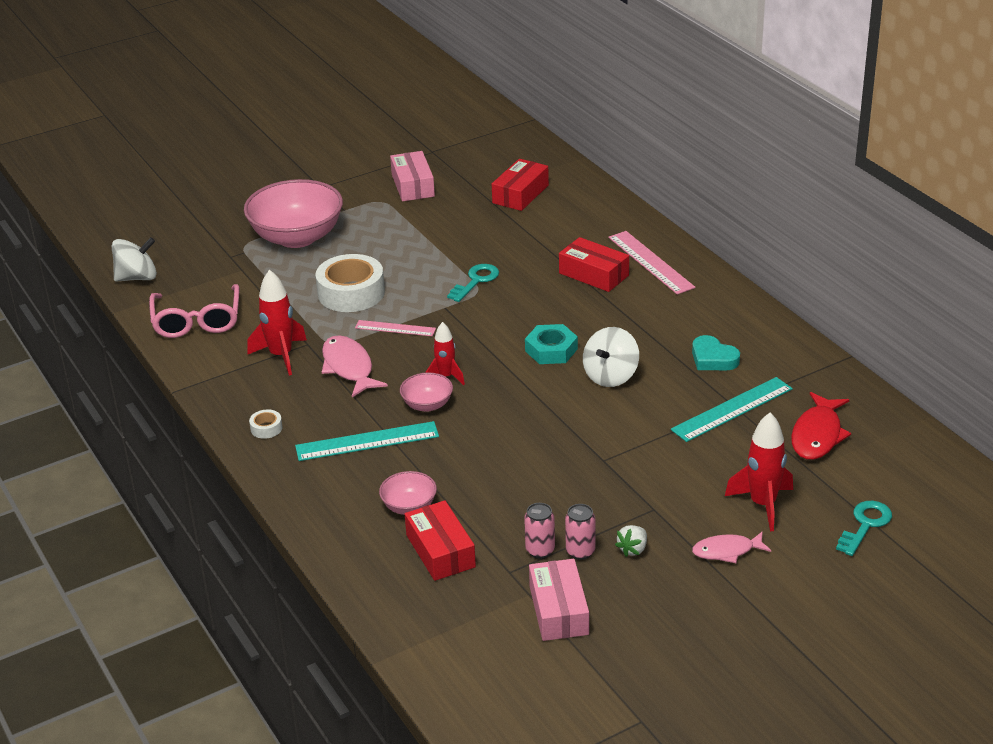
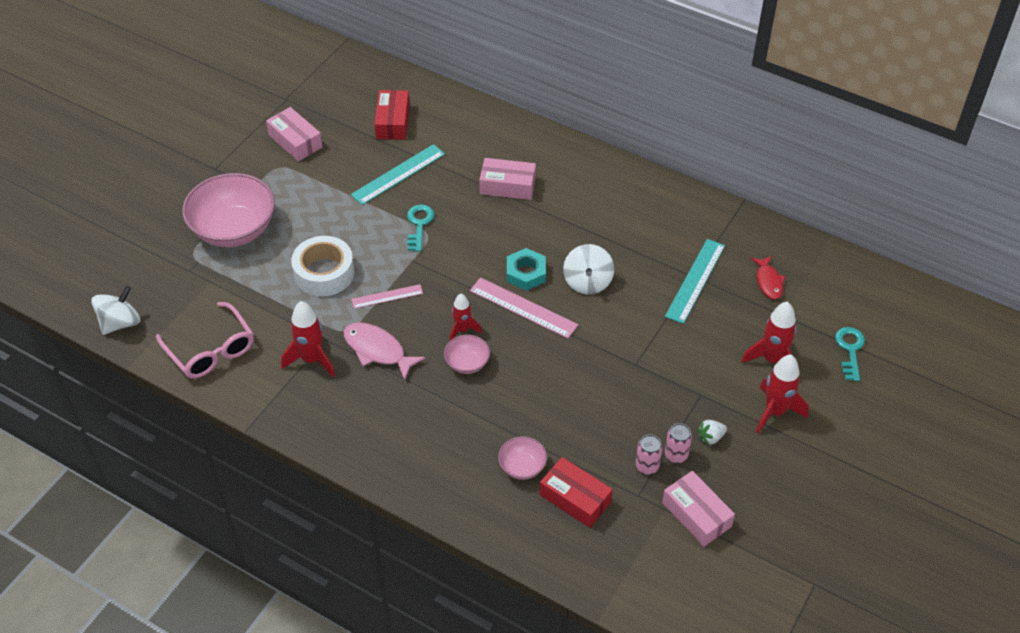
camera: 30 degrees left, 15 degrees up
white tape [249,410,282,439] -> none
turquoise ruler [295,421,439,461] -> turquoise ruler moved to [351,144,445,205]
red box [559,237,629,292] -> pink box [479,158,536,200]
pink ruler [608,231,695,295] -> pink ruler moved to [470,277,578,339]
white strawberry [615,525,647,557] -> white strawberry turned 60 degrees clockwise [698,420,727,445]
turquoise heart [692,335,740,370] -> none
pink fish [692,531,771,563] -> red rocket [756,355,809,433]
red fish [791,392,851,460] -> red fish [751,256,785,299], size x0.66

